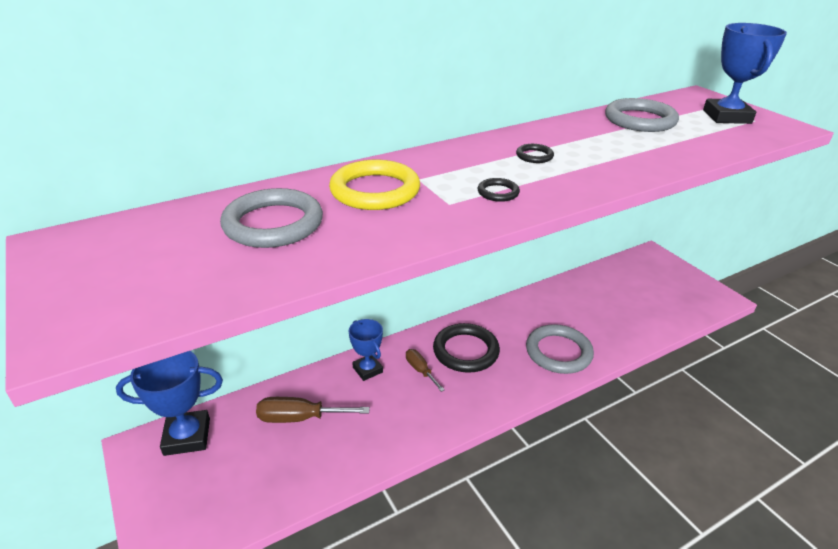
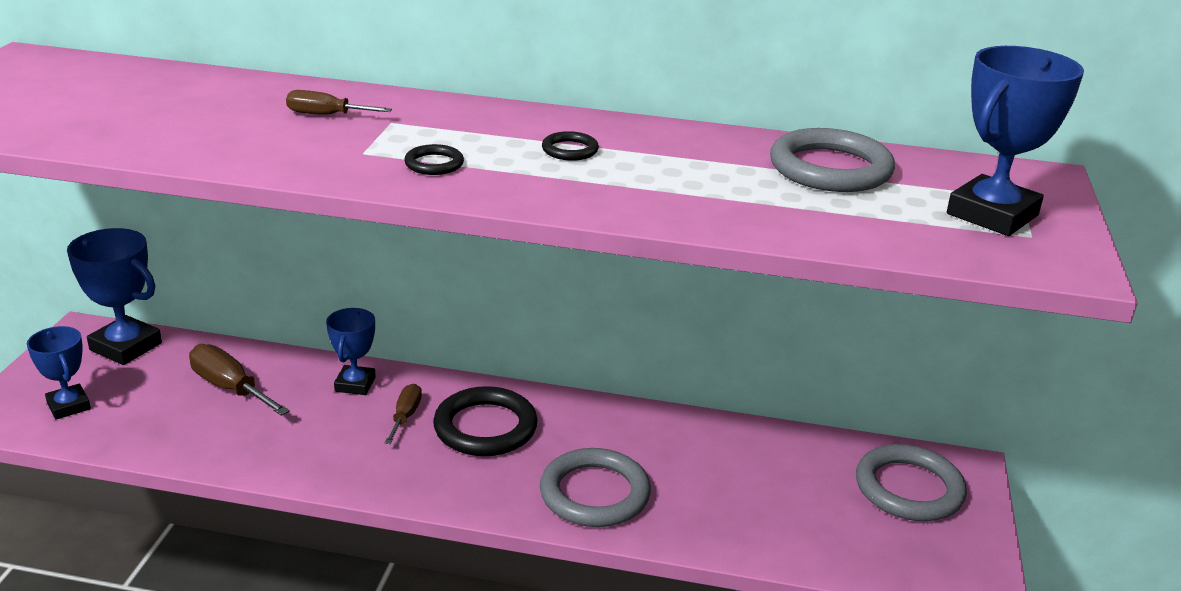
camera: 40 degrees right, 5 degrees down
grey ring [220,188,323,248] -> grey ring moved to [856,444,967,521]
yellow ring [329,160,420,210] -> brown screwdriver [286,90,392,115]
none -> blue trophy [27,326,91,420]

